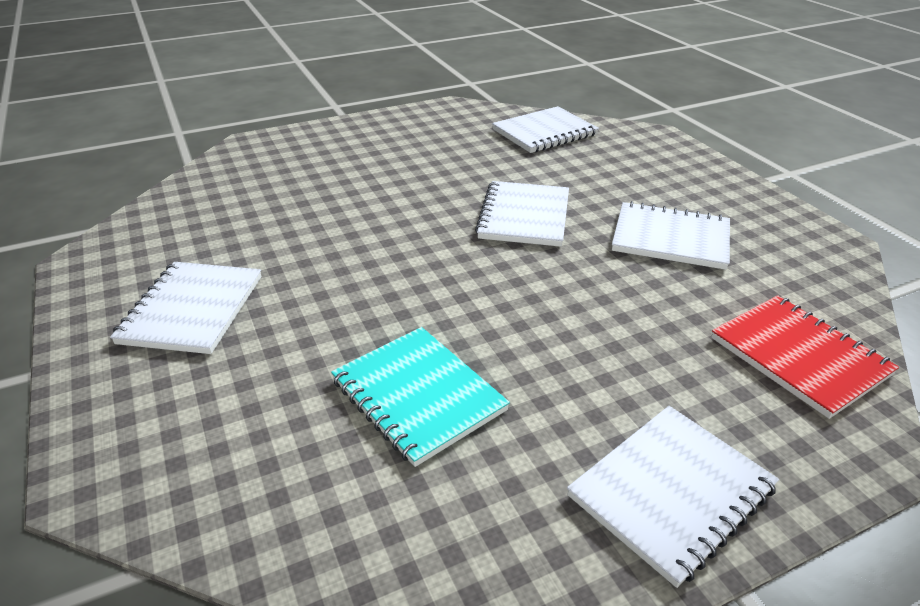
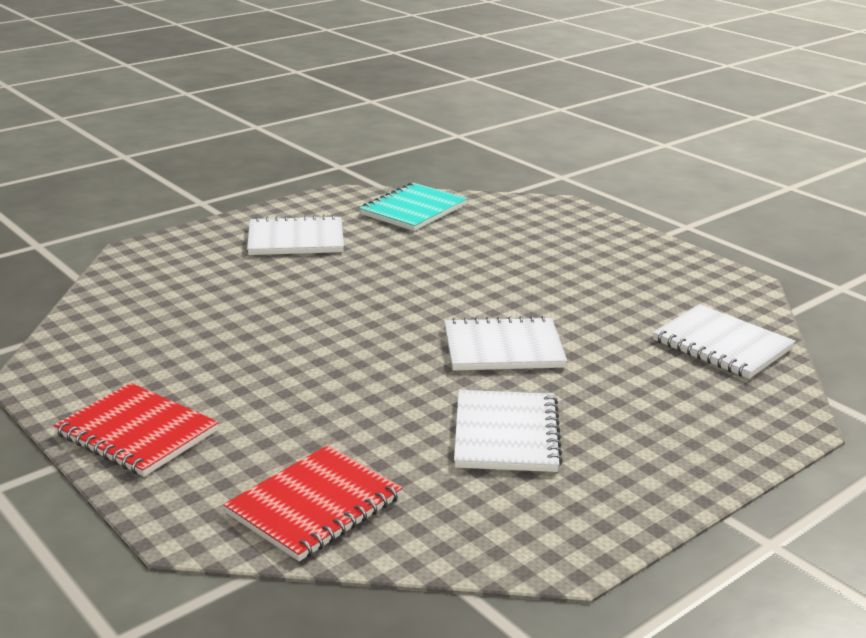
camera: 75 degrees right, 10 degrees down
turquoise notebook [331,327,510,467] -> turquoise notebook moved to [360,183,467,231]
white notebook [567,406,779,588] -> red notebook [54,383,219,477]

